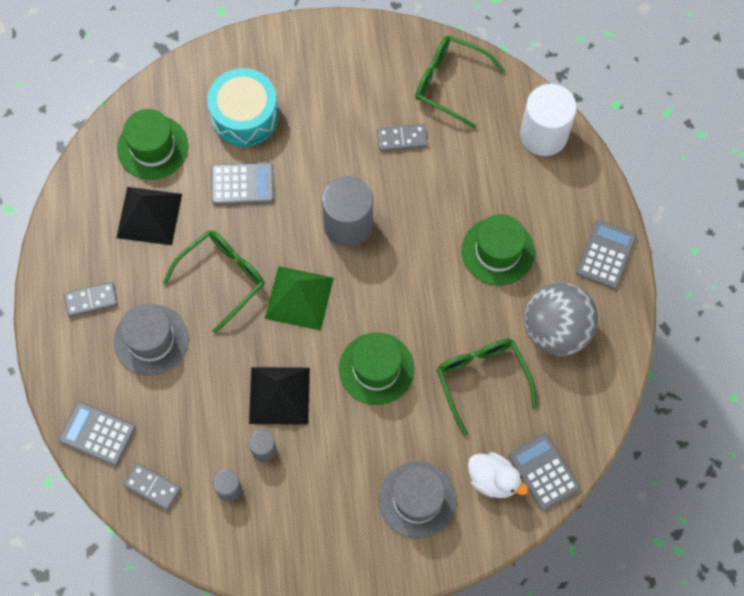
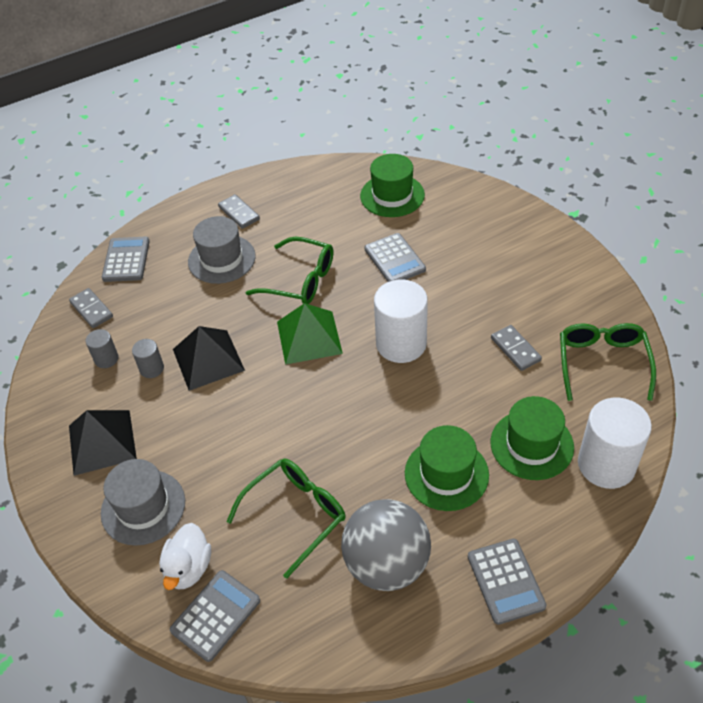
camera: 70 degrees right, 20 degrees down
black pyramid [116,187,182,245] -> black pyramid moved to [69,410,137,476]
grey domino [123,463,181,510] -> grey domino turned 45 degrees counterclockwise [69,288,113,328]
turquoise drum [207,68,279,147] -> none
grey cylinder [322,176,373,247] -> white cylinder [374,279,428,363]
green hat [339,333,414,405] -> green hat moved to [491,396,574,480]
grey calculator [576,220,637,289] -> grey calculator turned 75 degrees clockwise [468,539,547,625]

